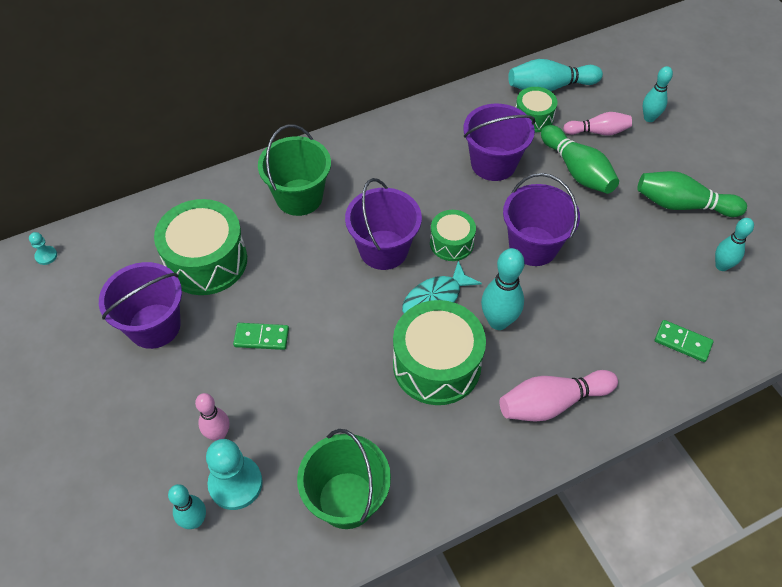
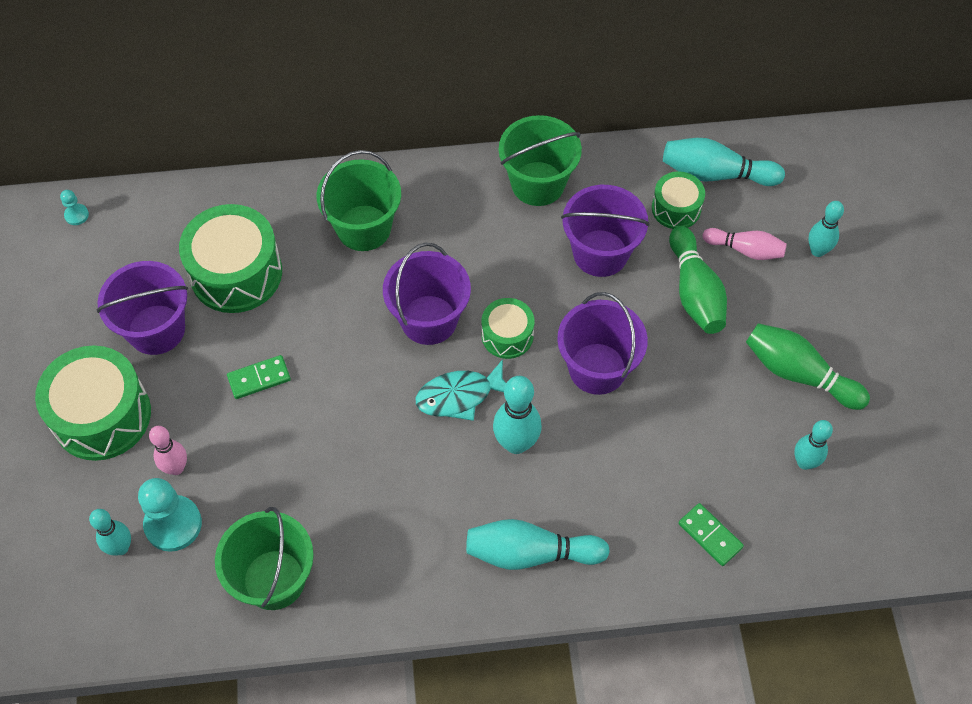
camera: 20 degrees right, 5 degrees up
green domino [233,323,289,350] -> green domino turned 45 degrees counterclockwise [227,355,291,399]
green drum [393,300,486,405] -> green drum moved to [35,345,151,461]
pink bowling pin [499,370,618,421] -> turquoise bowling pin [466,519,610,570]
none -> green bucket [499,115,582,206]

